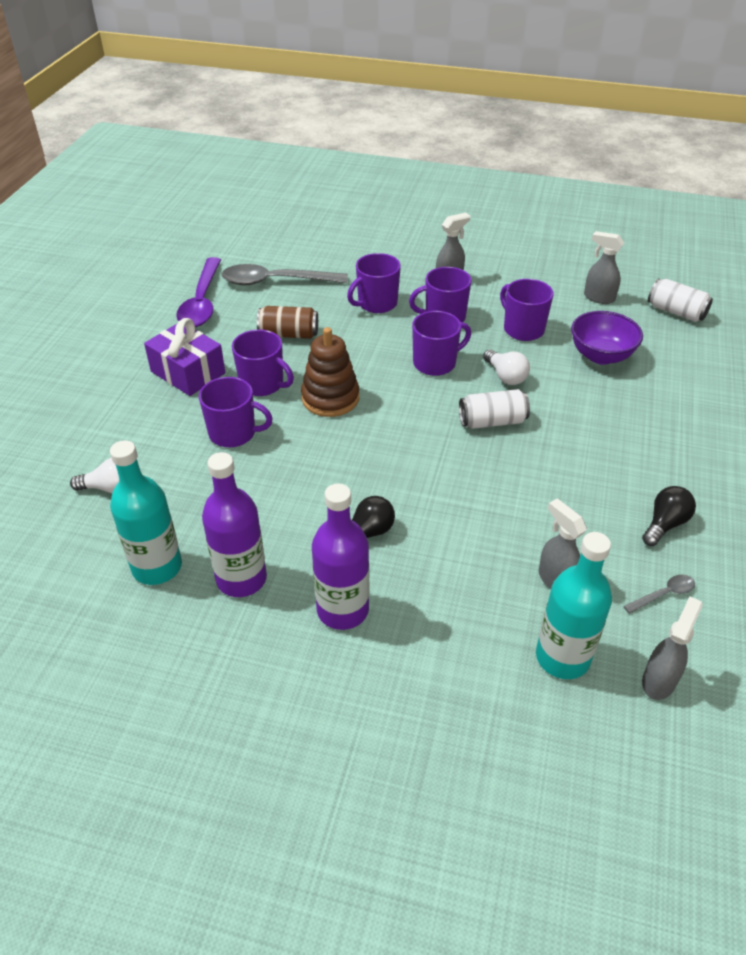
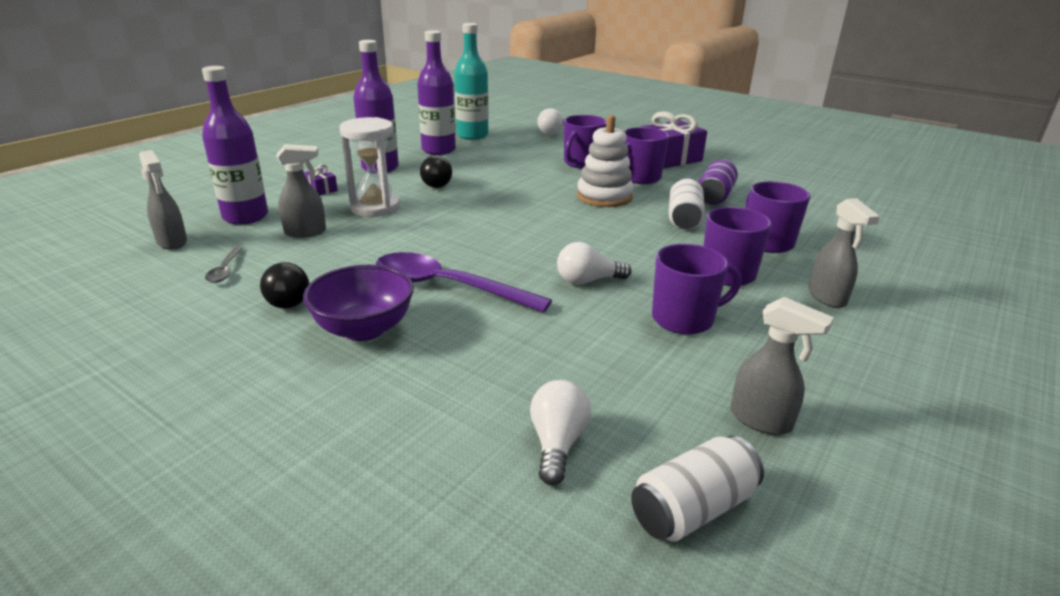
camera: 110 degrees right, 15 degrees down
purple spoon [176,257,221,327] -> purple spoon moved to [376,252,552,313]
grey spoon [222,264,348,285] -> none
brown can [257,306,318,339] -> purple can [698,160,738,205]
brown stacking toy [301,327,359,417] -> white stacking toy [577,115,634,207]
purple mug [412,311,471,376] -> none
white can [459,389,530,429] -> white can moved to [669,178,705,230]
turquoise bottle [536,532,612,679] -> purple bottle [202,66,268,225]
purple bowl [571,311,643,365] -> purple bowl moved to [303,265,414,341]
grey spray bottle [584,231,624,304] -> grey spray bottle turned 75 degrees clockwise [730,297,834,435]
none -> purple gift [304,164,338,196]
none -> white hourglass [339,117,400,217]
none -> white light bulb [530,380,591,485]

